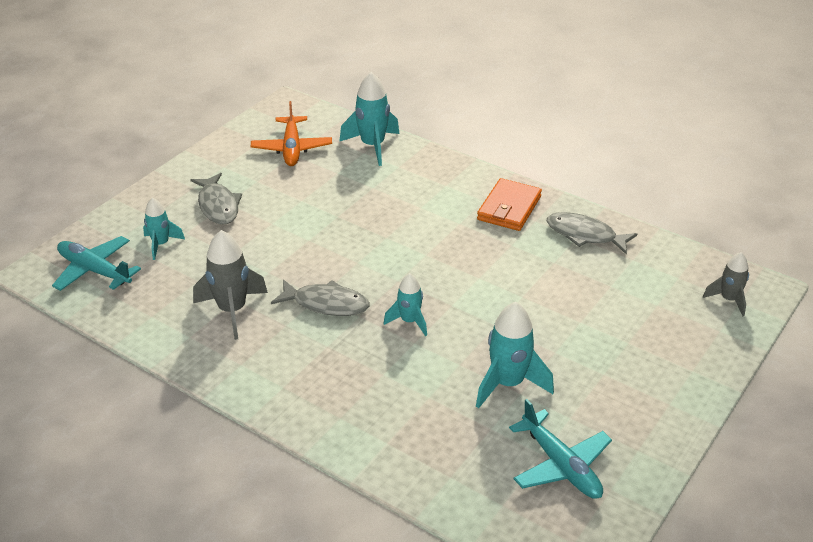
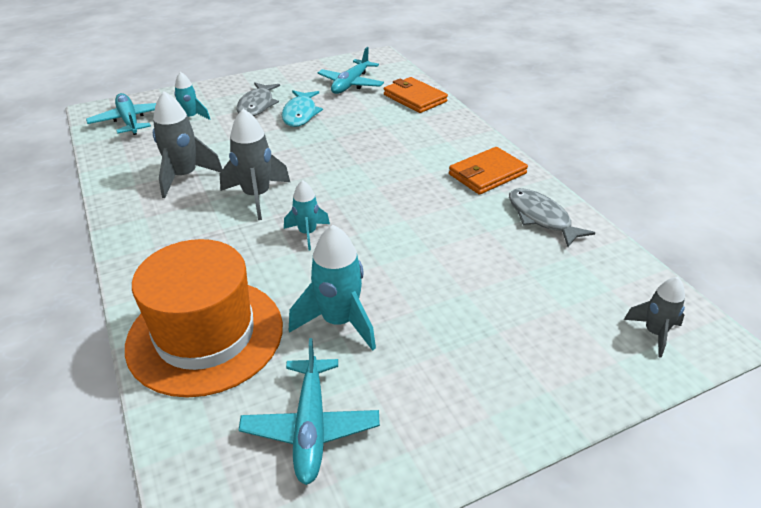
camera: 30 degrees right, 0 degrees up
orange plane [251,101,332,166] -> turquoise plane [318,47,384,94]
grey fish [271,279,369,316] -> grey rocket [220,109,290,220]
turquoise rocket [339,72,400,166] -> orange wallet [384,77,448,113]
none -> orange hat [125,239,283,398]
none -> turquoise fish [282,90,323,127]

